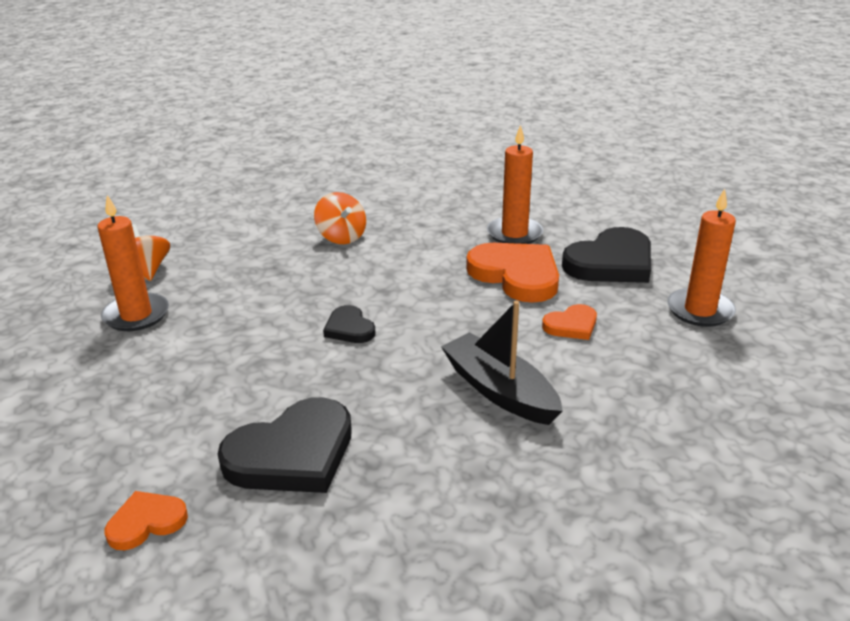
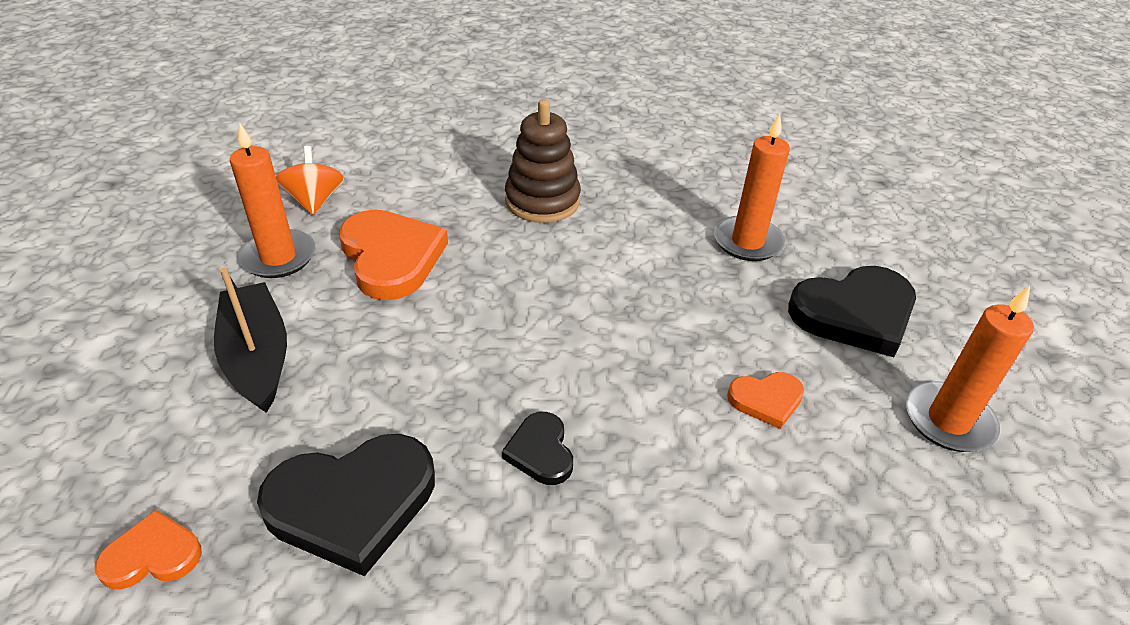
camera: 15 degrees right, 10 degrees up
orange spinning top [314,192,366,244] -> brown stacking toy [505,99,581,223]
black heart [323,305,375,343] -> black heart moved to [502,412,573,485]
black boat [441,301,563,425] -> black boat moved to [214,268,287,413]
orange heart [466,243,559,303] -> orange heart moved to [339,210,448,300]

